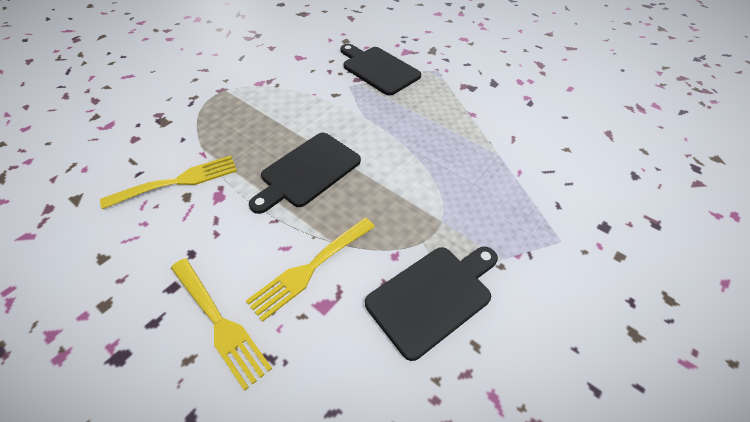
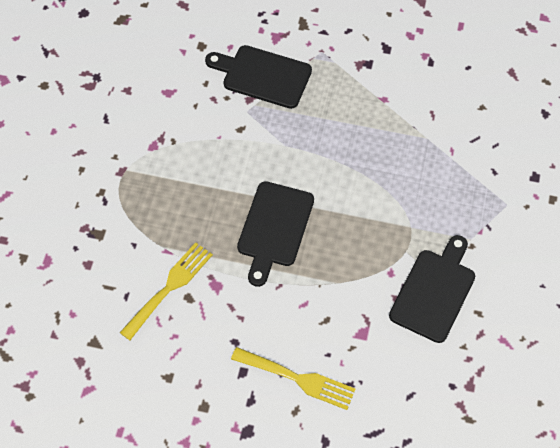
camera: 25 degrees left, 10 degrees up
yellow fork [246,218,375,322] -> none

